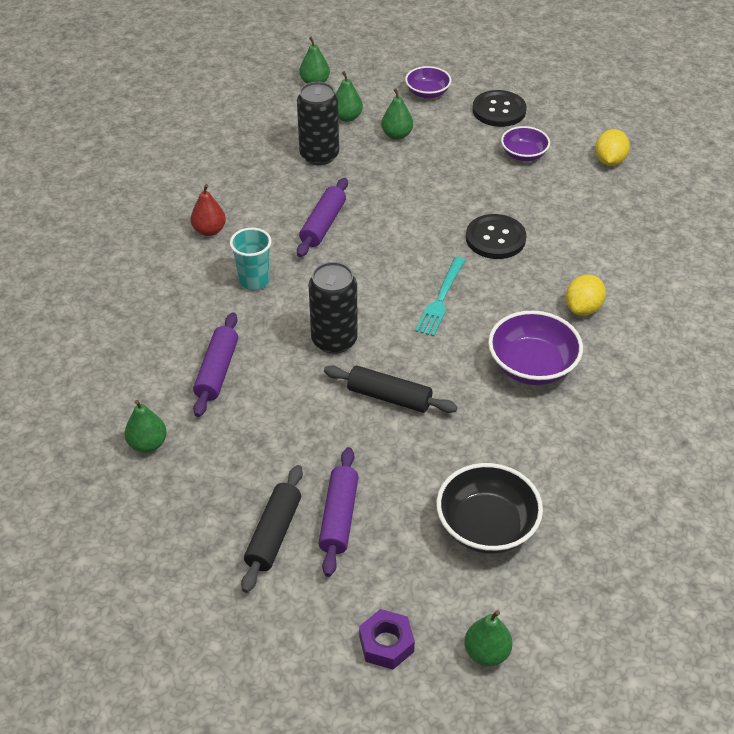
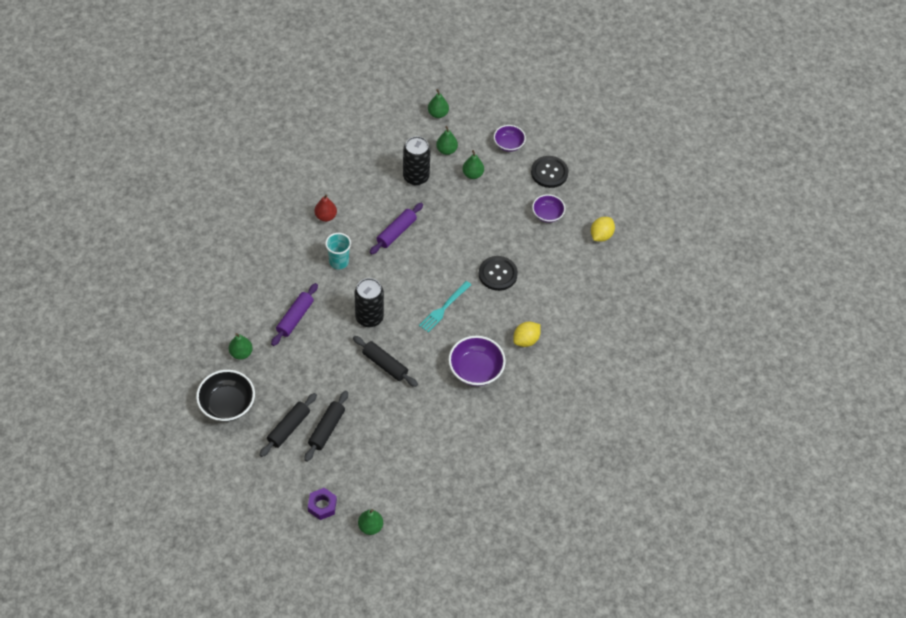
camera: 15 degrees right, 10 degrees up
purple rolling pin [318,447,359,577] -> black rolling pin [304,391,348,462]
black bowl [436,463,543,554] -> black bowl moved to [196,370,255,422]

